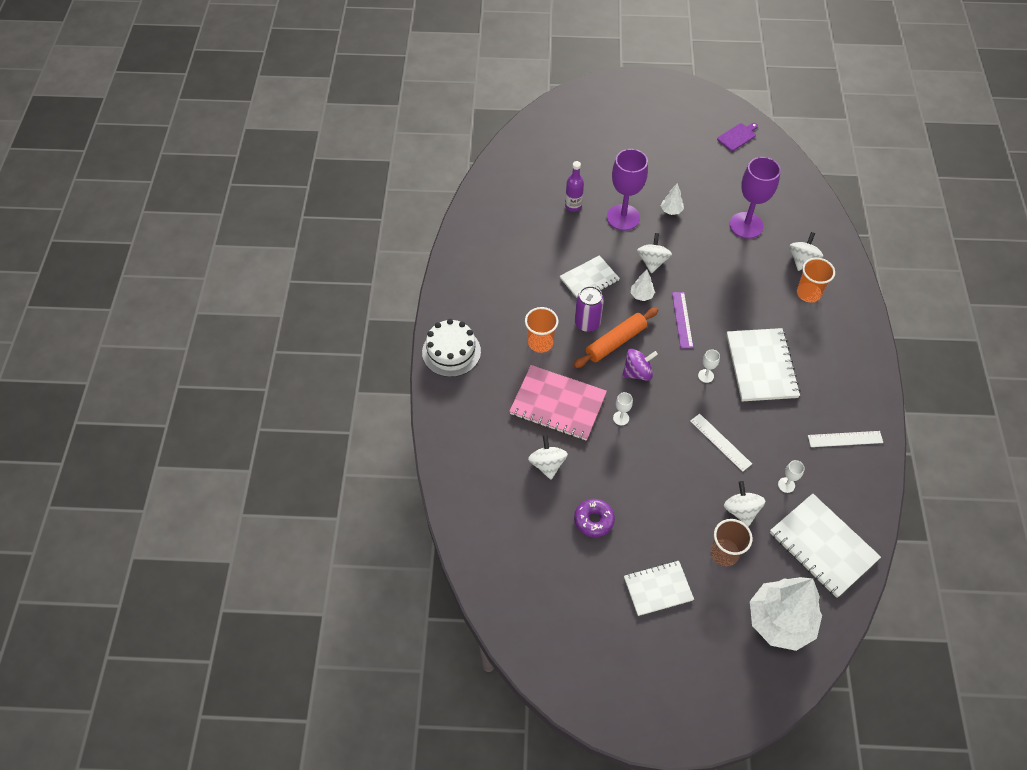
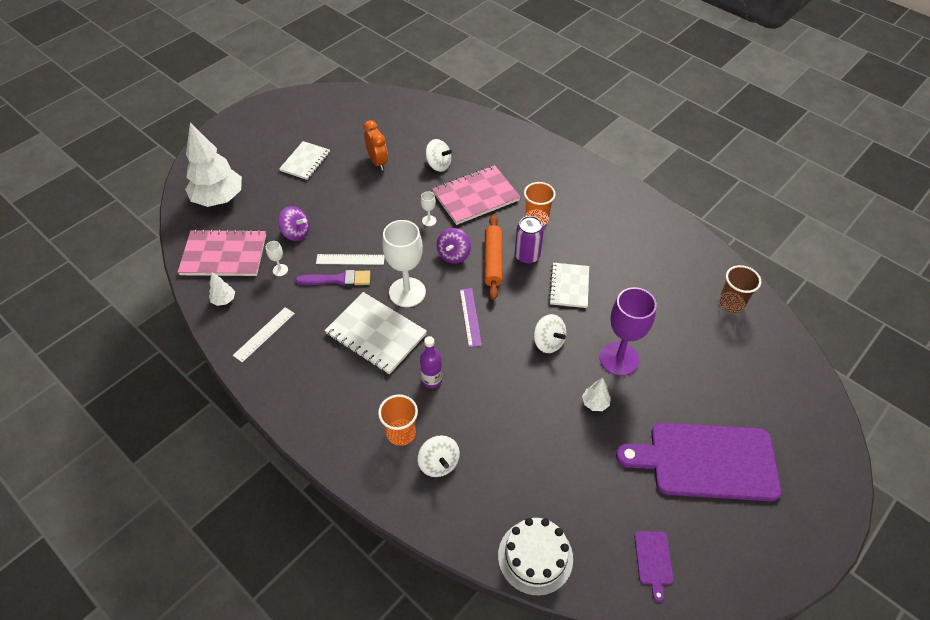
camera: 130 degrees right, 5 degrees down
white cake [422,319,481,377] -> white cake moved to [498,518,573,596]
purple bottle [565,161,584,212] -> purple bottle moved to [420,336,442,388]
purple donut [574,499,615,537] -> orange clock [364,120,388,171]
white tree [631,269,655,301] -> white tree moved to [209,272,235,306]
purple ruler [672,292,693,349] -> purple ruler turned 45 degrees clockwise [460,288,482,348]
white goblet [698,349,720,383] -> white goblet [382,220,426,307], size x2.35
brown cup [711,519,753,566] -> brown cup moved to [719,265,761,313]
white spinning top [724,481,765,527] -> purple spinning top [278,206,309,241]
purple goblet [730,157,781,239] -> none
white notebook [770,494,881,598] -> pink notebook [178,229,266,276]
none -> purple brush [295,270,370,286]
none -> purple cutting board [616,422,781,501]

